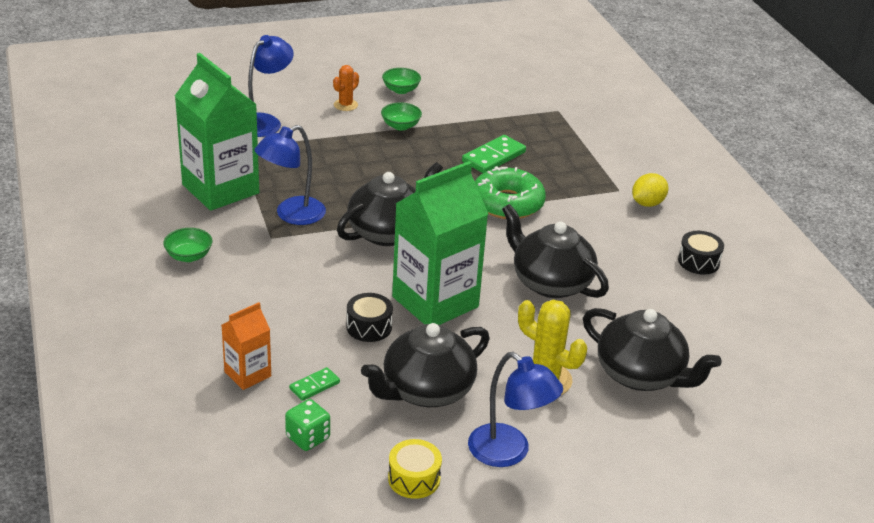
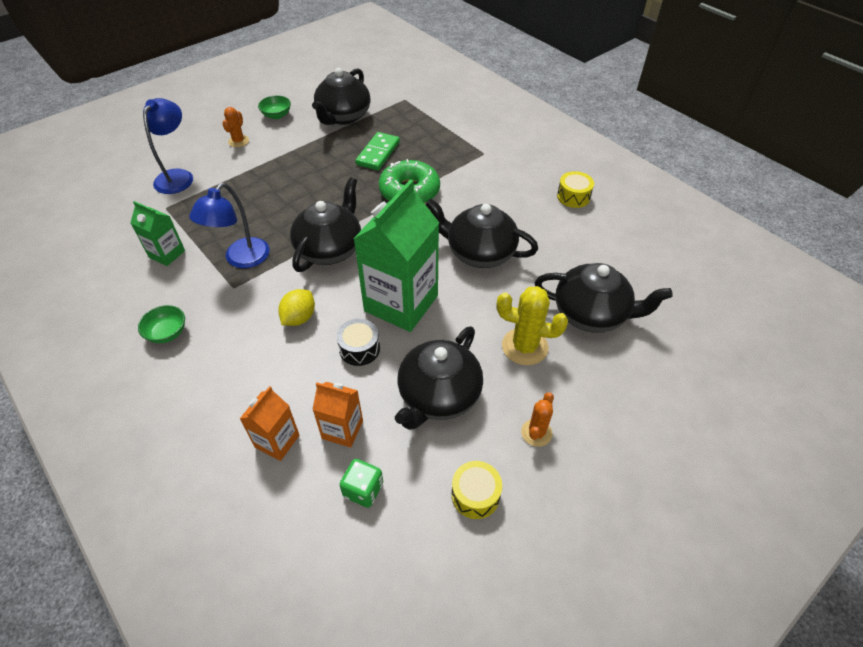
camera: 20 degrees left, 15 degrees up
green carton [175,53,259,211] -> green carton [130,201,185,266], size x0.50
green domino [289,367,340,401] -> orange carton [312,382,363,448]
green bowl [381,102,422,131] -> none
blue lamp [468,352,563,467] -> orange cactus [521,392,554,447]
yellow lemon [632,173,668,207] -> yellow lemon moved to [278,289,315,326]
black drum [678,231,724,275] -> yellow drum [557,171,594,208]
none -> black teapot [312,68,371,125]

